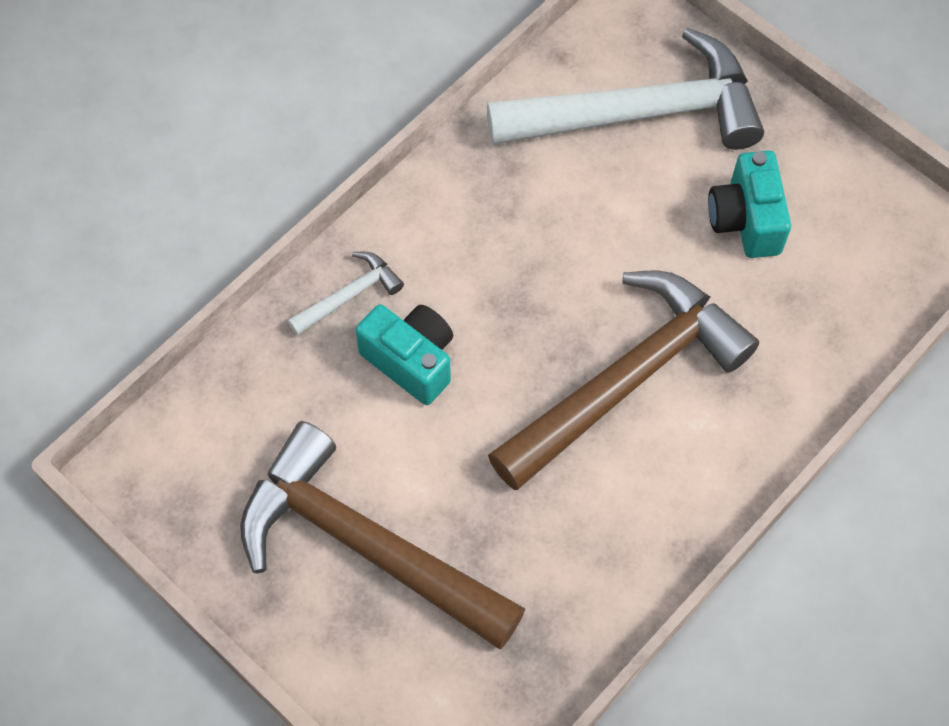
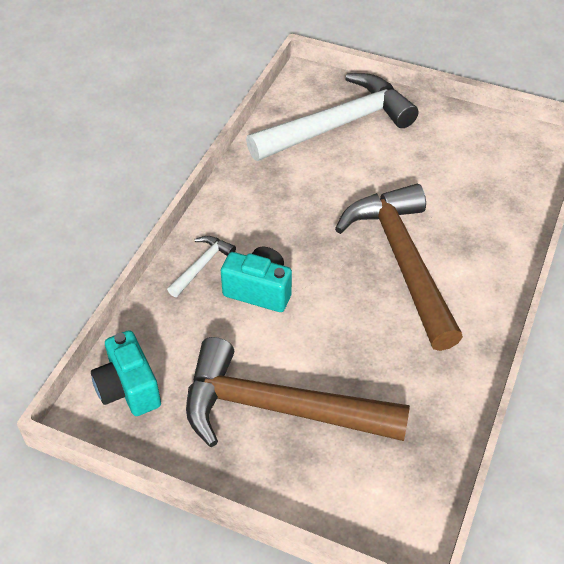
camera: 20 degrees left, 15 degrees down
brown hammer [488,271,759,490] -> brown hammer turned 45 degrees counterclockwise [335,184,463,351]
turquoise camera [708,150,791,258] -> turquoise camera moved to [91,330,161,416]

